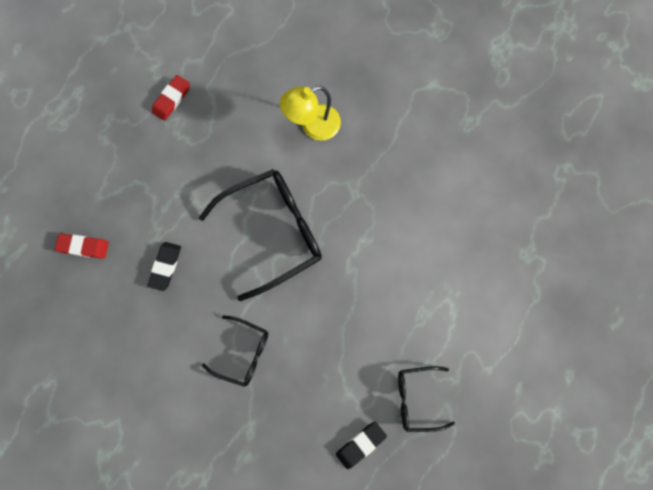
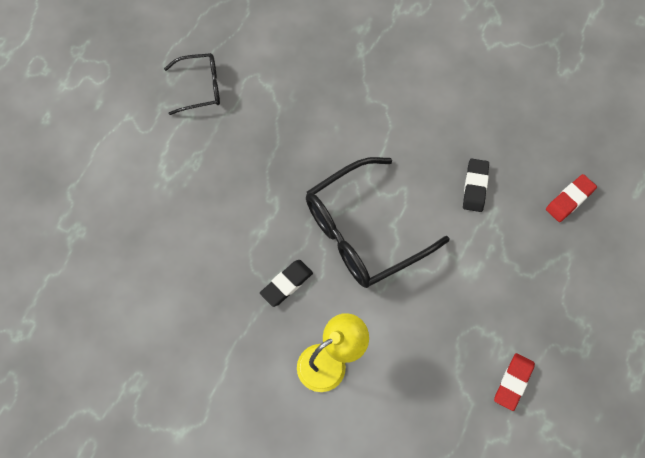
camera: 175 degrees right, 10 degrees down
red eraser [55,234,109,259] -> red eraser turned 45 degrees counterclockwise [546,174,597,222]
black glasses [202,315,268,387] -> none
black eraser [336,422,387,469] -> black eraser moved to [260,260,313,307]

